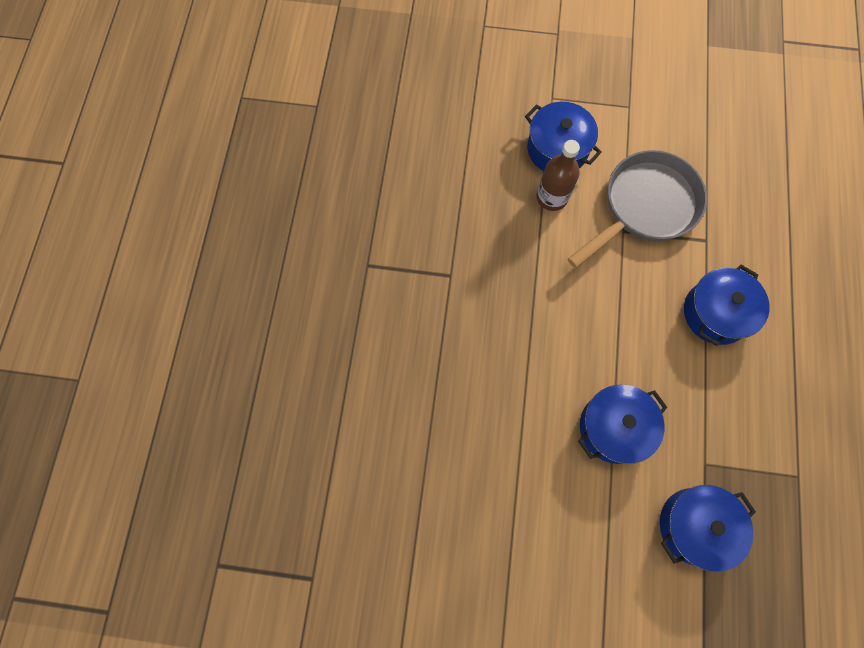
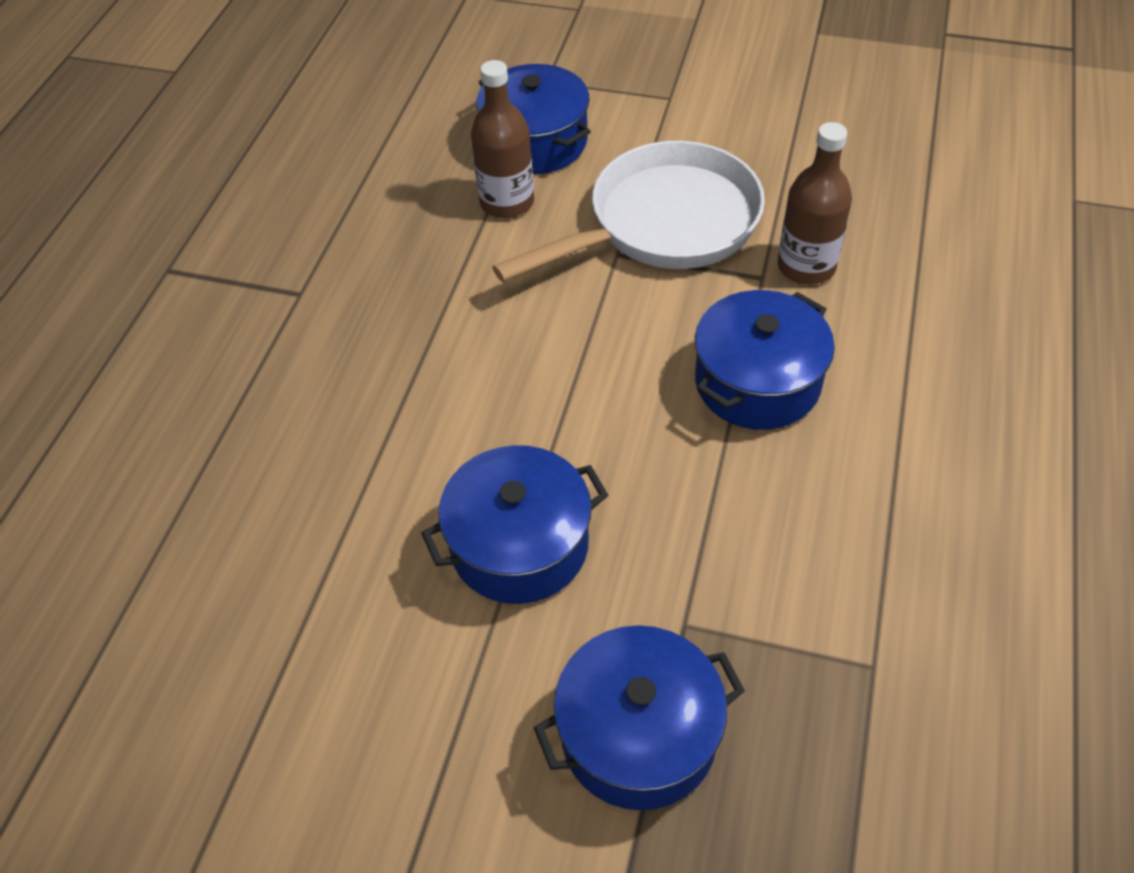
camera: 10 degrees right, 20 degrees down
grey pan [568,150,707,268] -> white pan [492,141,765,282]
none -> brown bottle [778,122,852,284]

